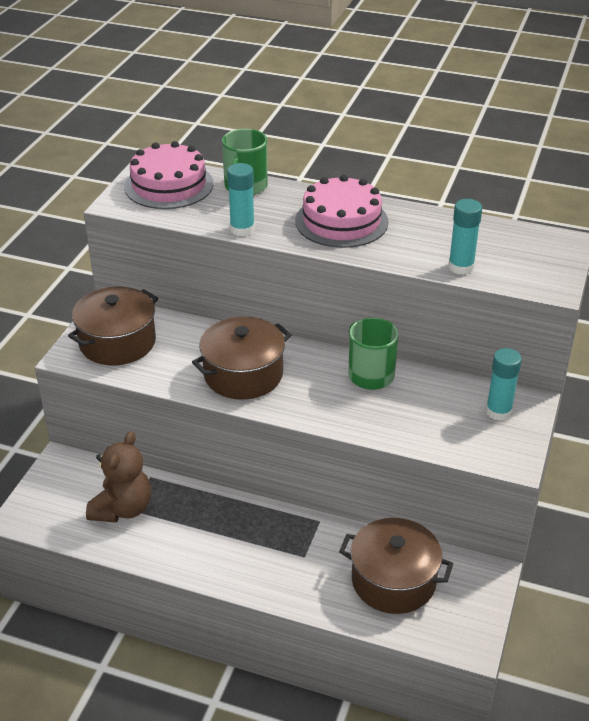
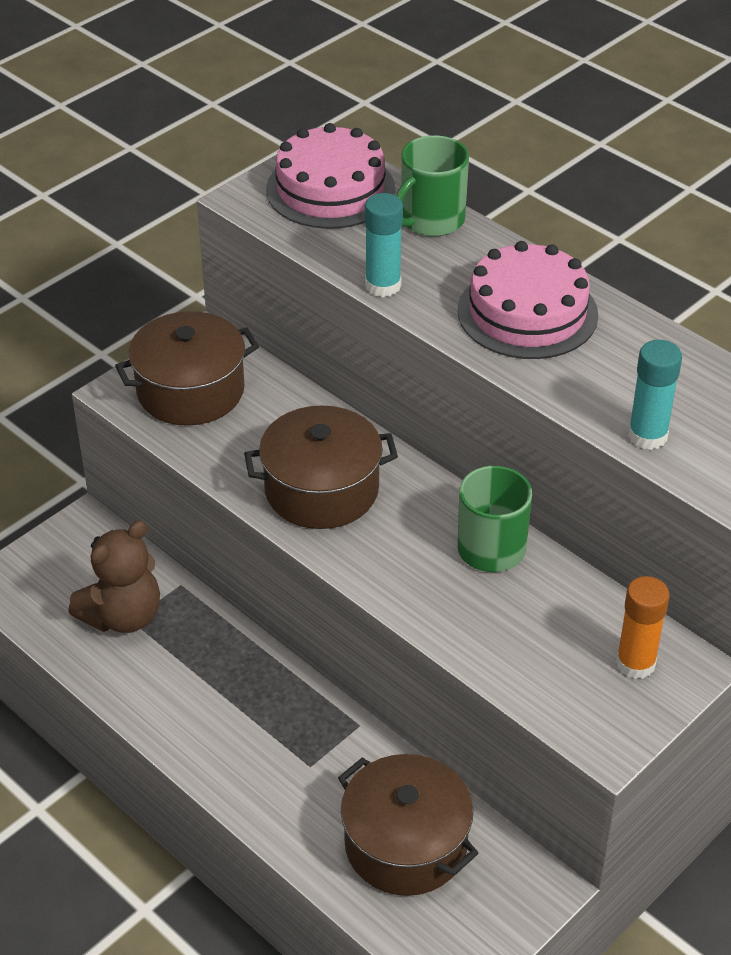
camera: 25 degrees right, 5 degrees up
turquoise glue stick [486,348,522,421] -> orange glue stick [616,576,669,679]

